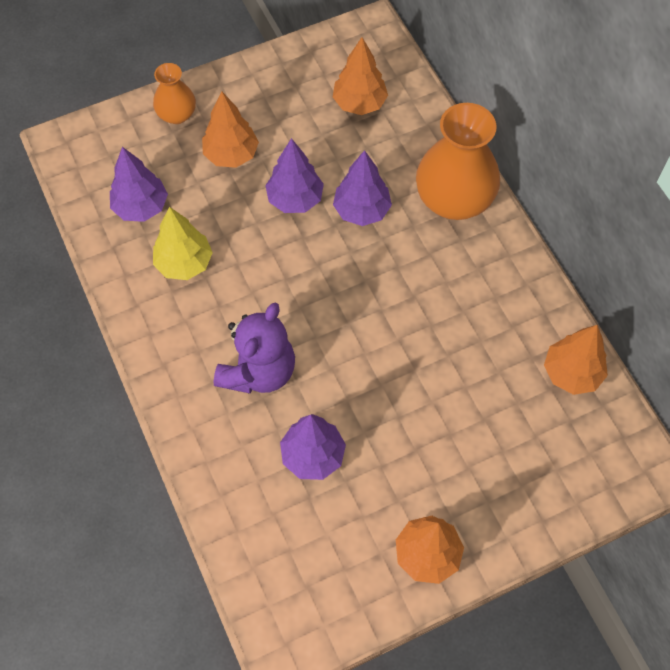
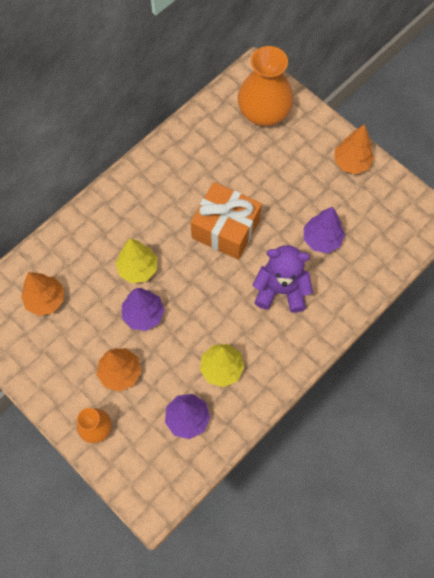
camera: 110 degrees left, 5 degrees up
purple tree [333,150,392,226] -> yellow tree [115,238,157,283]
orange vase [416,103,500,220] -> orange vase moved to [238,46,294,126]
orange tree [544,325,608,395] -> none
none -> orange gift [191,182,262,260]

